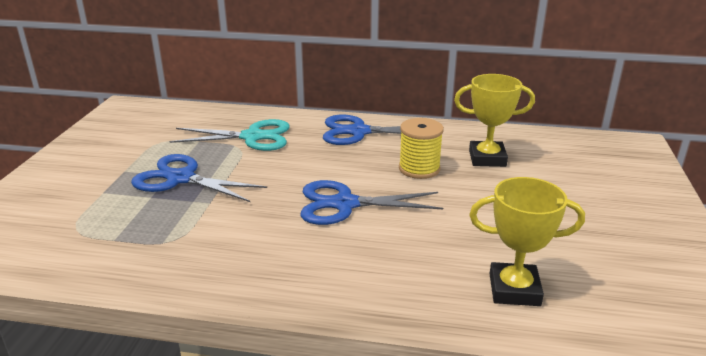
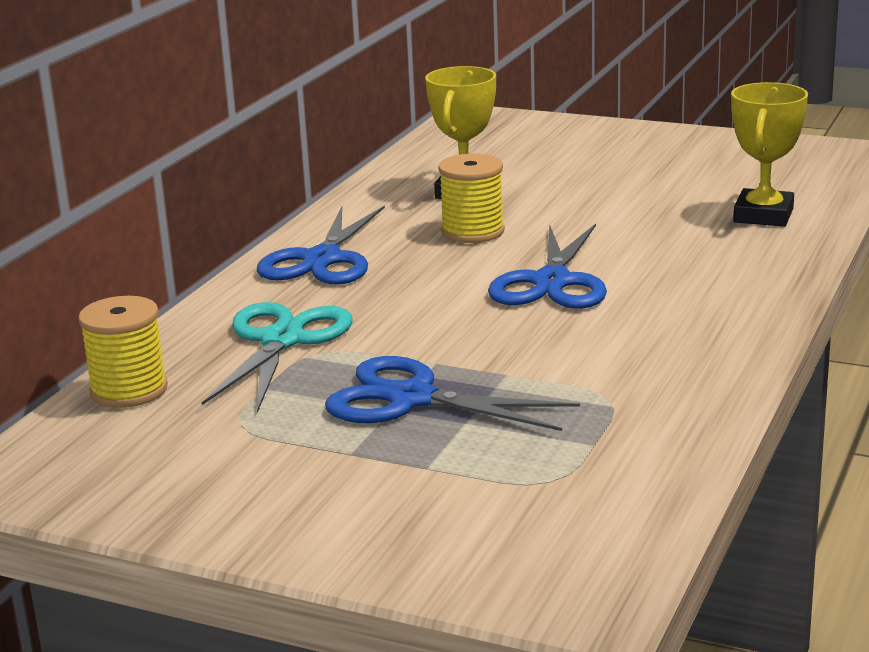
camera: 75 degrees left, 5 degrees down
blue scissors [131,154,267,202] -> blue scissors turned 75 degrees clockwise [325,356,580,431]
none -> yellow spool [78,296,168,408]

